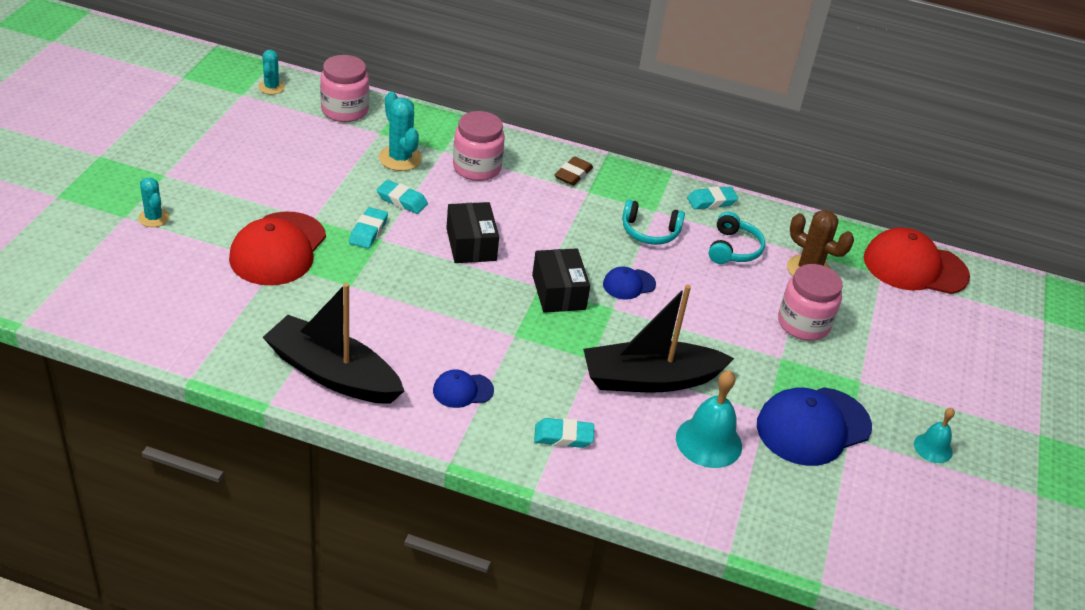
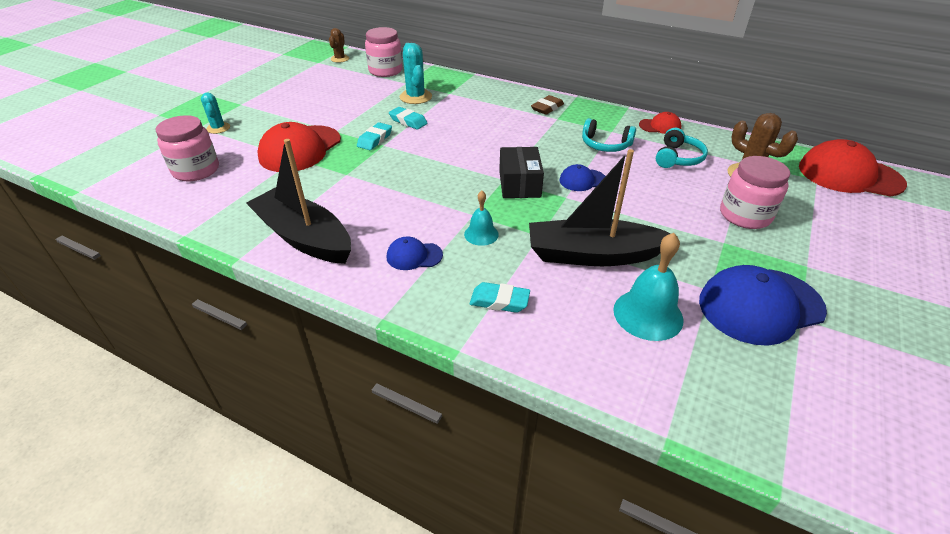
camera: 15 degrees right, 0 degrees up
turquoise cactus [258,50,285,94] -> brown cactus [329,28,349,63]
black box [446,202,499,263] -> none
pink jar [453,111,505,181] -> pink jar moved to [156,115,219,181]
turquoise eraser [687,186,738,209] -> red cap [639,112,682,134]
turquoise bell [914,408,955,463] -> turquoise bell moved to [464,191,499,246]

